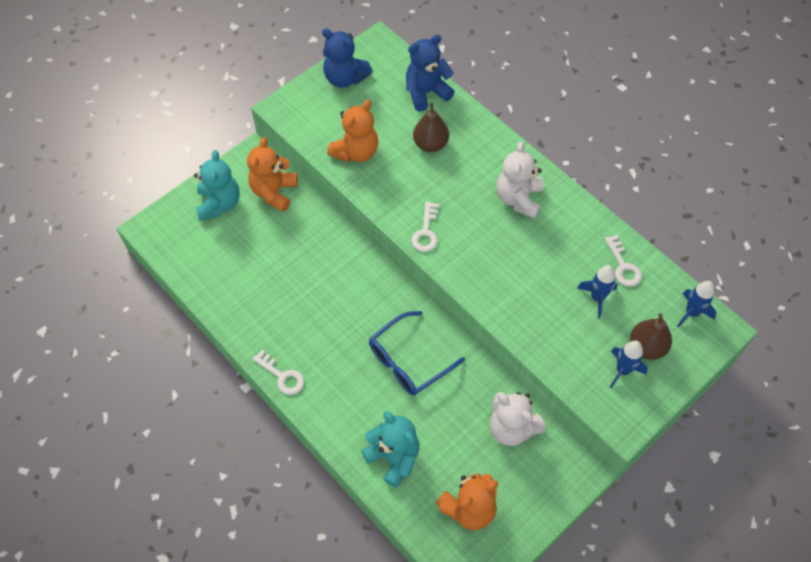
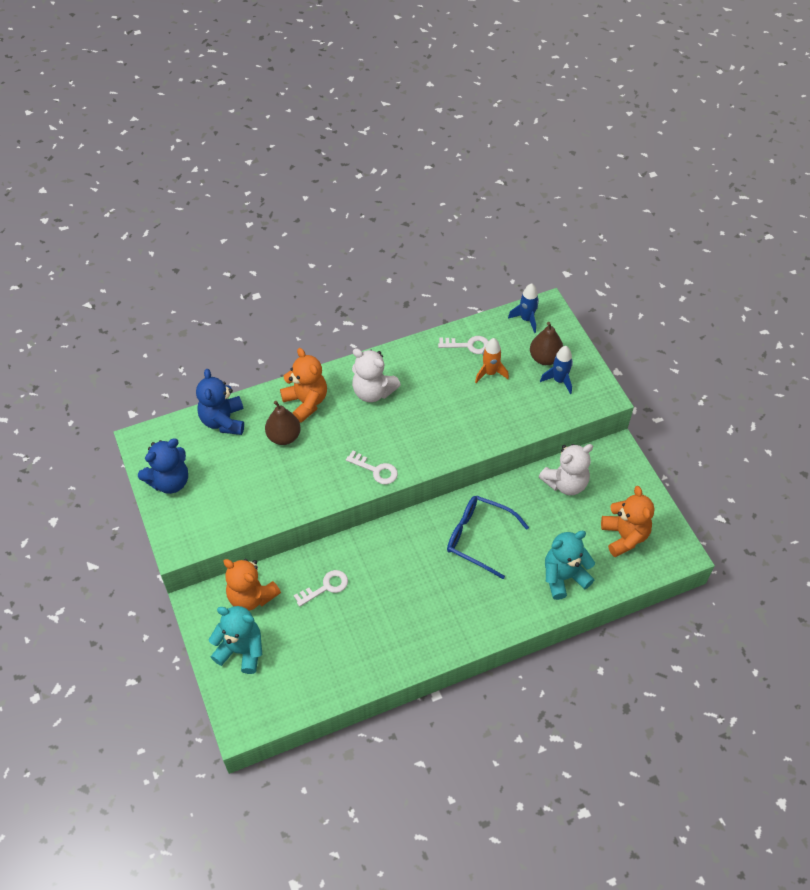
camera: 70 degrees left, 5 degrees down
white key [253,350,304,395] -> white key moved to [294,570,348,607]
orange teddy bear [327,100,378,162] -> orange teddy bear moved to [280,348,327,423]
blue glasses [369,311,465,396] -> blue glasses turned 135 degrees clockwise [447,495,529,579]
blue rocket [577,265,618,318] -> orange rocket [475,338,509,383]

